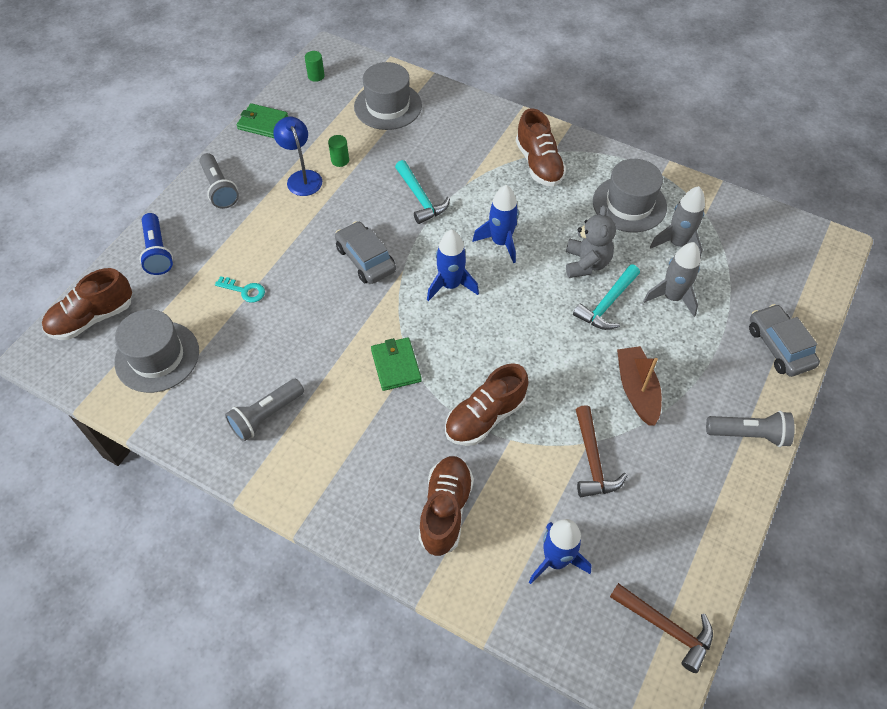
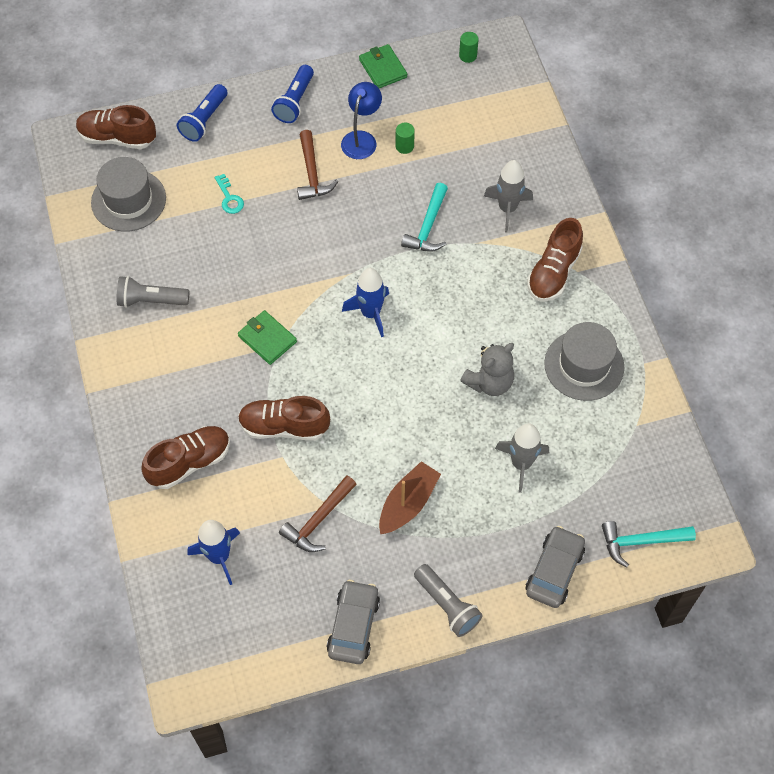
camera: 45 degrees right, 5 degrees up
grey flashlight [200,153,239,209] -> blue flashlight [271,65,314,123]
grey car [335,221,396,284] -> grey car moved to [327,580,380,664]
grey hat [354,62,422,130] -> none
green wallet [371,337,422,391] -> green wallet turned 75 degrees counterclockwise [238,310,297,365]
blue rocket [473,185,519,263] -> none
turquoise hammer [573,265,640,330] -> turquoise hammer moved to [602,521,696,568]
brown hammer [610,583,713,673] -> brown hammer moved to [297,130,338,200]
grey rocket [650,186,705,259] -> grey rocket moved to [484,160,533,233]

